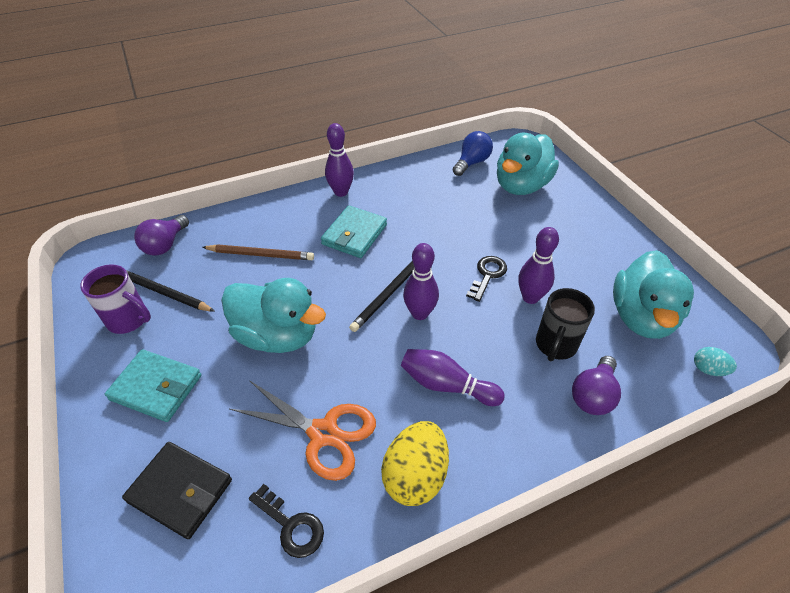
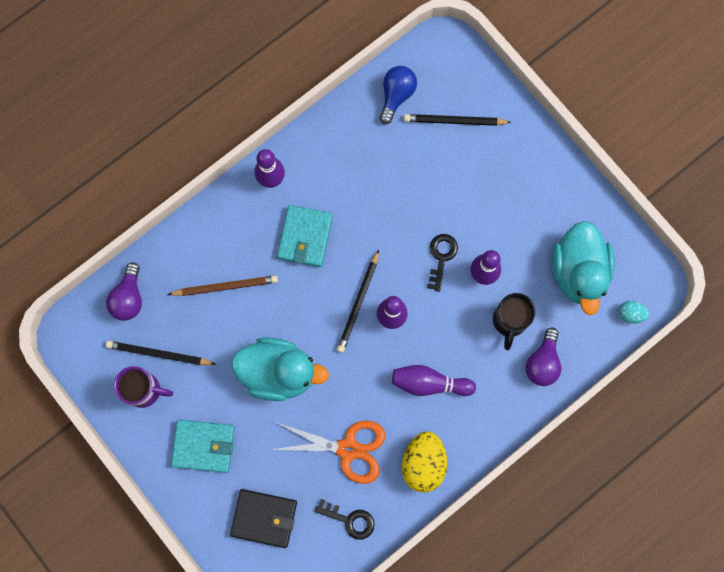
camera: 15 degrees left, 30 degrees up
turquoise duck [497,133,559,195] -> black pencil [404,114,512,126]

